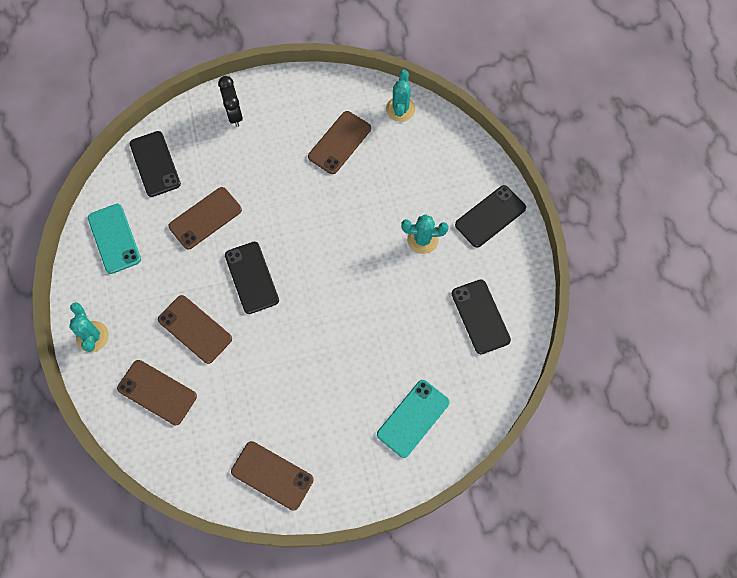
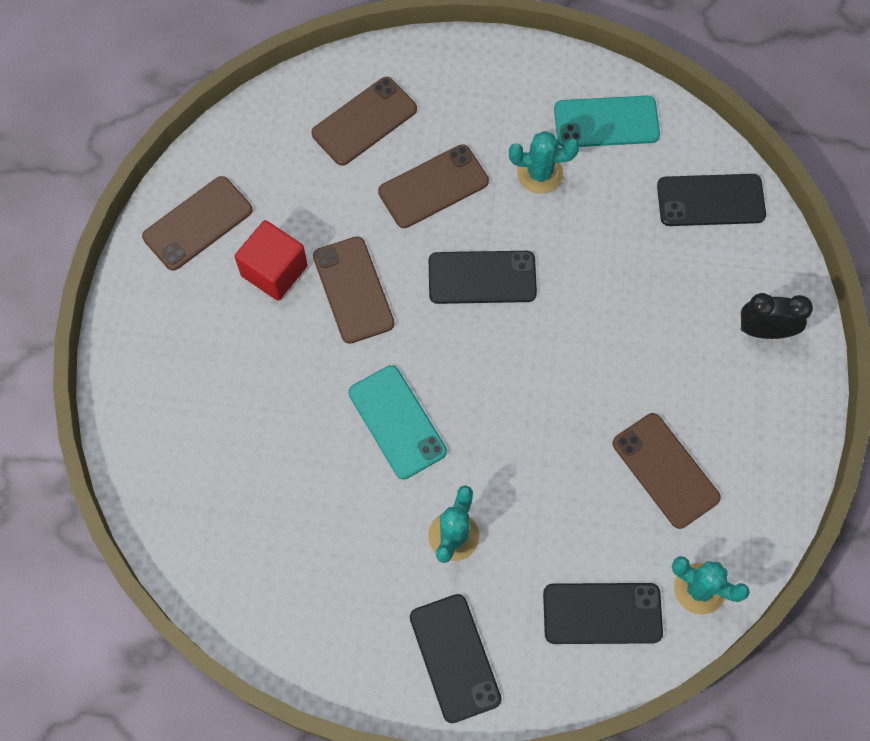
camera: 110 degrees right, 0 degrees up
turquoise cactus [69,302,109,352] -> turquoise cactus moved to [509,131,580,194]
brown phone [168,187,242,249] -> brown phone moved to [313,236,394,344]
turquoise phone [377,380,450,458] -> turquoise phone moved to [348,365,447,479]
black phone [452,279,511,354] -> black phone moved to [543,583,663,644]
none -> red cube [234,220,308,301]

